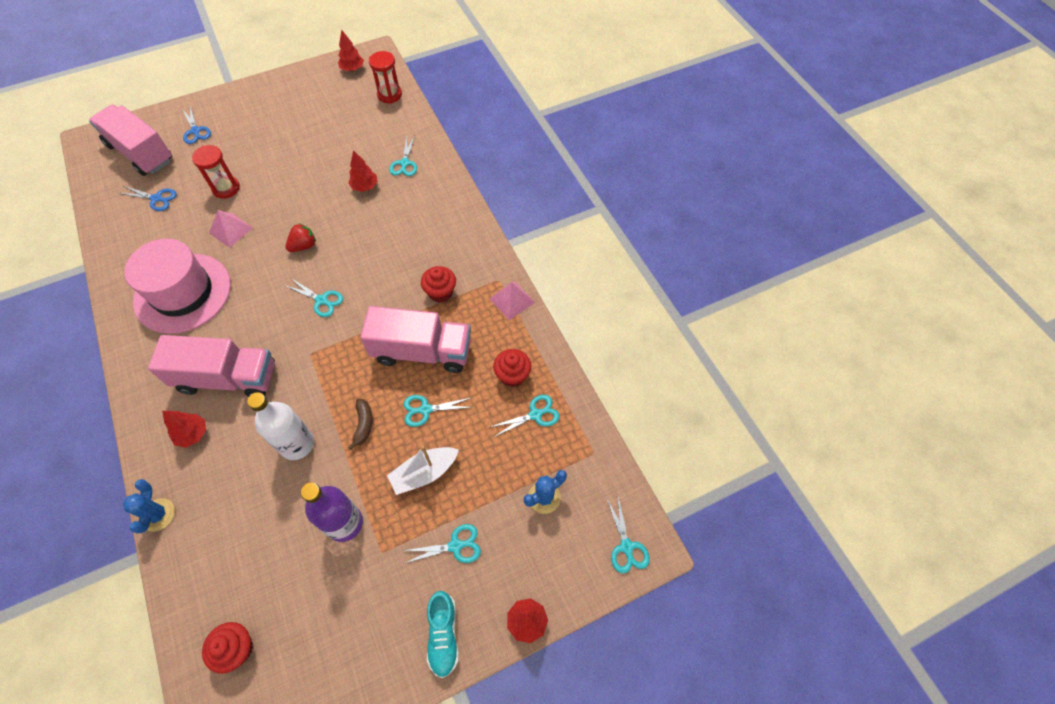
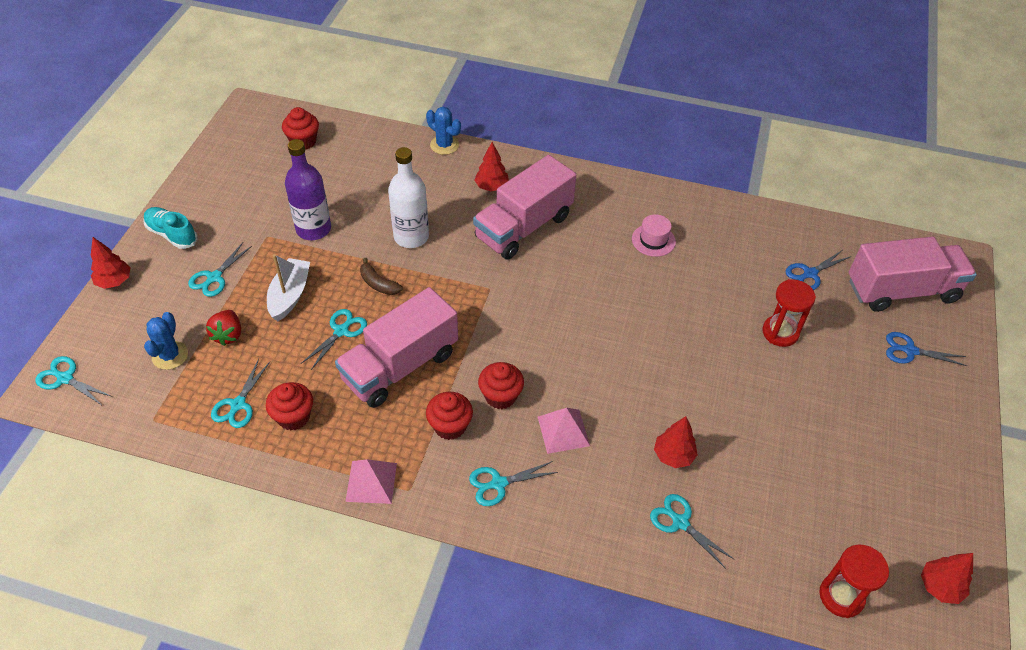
camera: 130 degrees right, 10 degrees down
pink hat [124,238,231,334] -> pink hat [632,214,676,257], size x0.41
pink pyramid [209,210,253,248] -> pink pyramid moved to [538,408,590,454]
turquoise scissors [284,278,343,317] -> turquoise scissors moved to [469,461,558,506]
red strawberry [285,223,316,252] -> red strawberry moved to [206,310,241,346]
none -> red cupcake [478,362,524,409]

